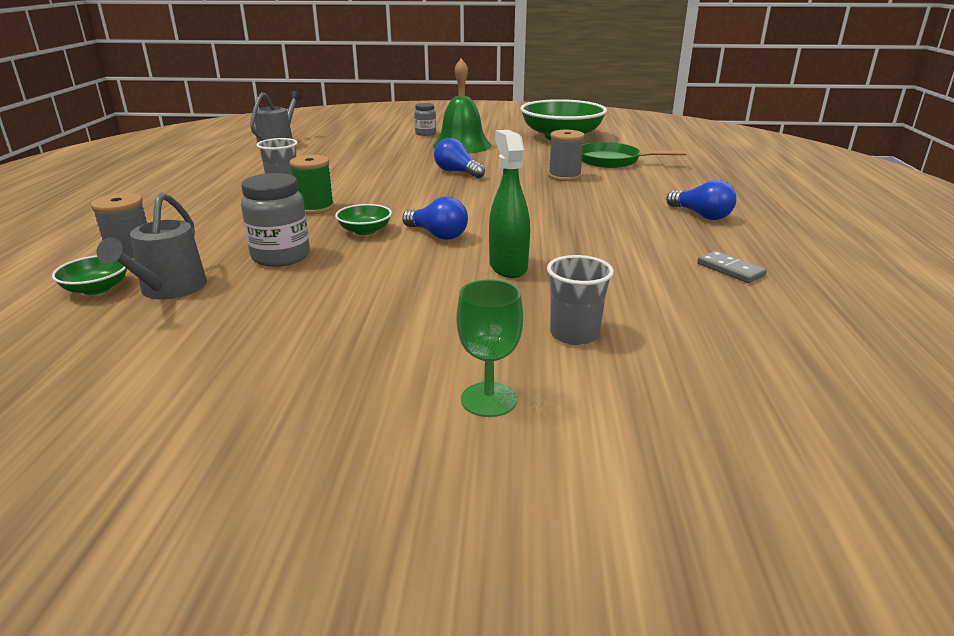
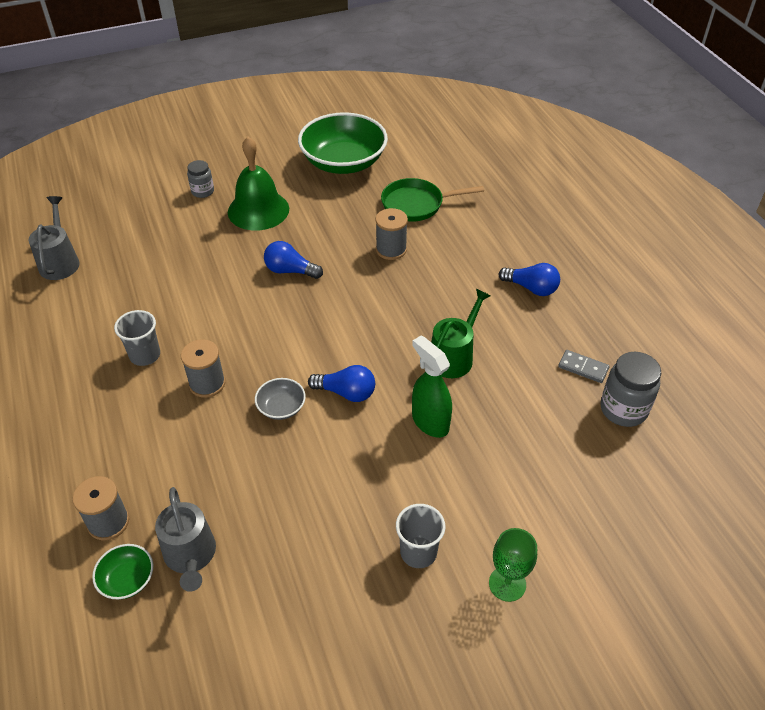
camera: 25 degrees left, 20 degrees up
grey jar [241,173,310,267] -> grey jar moved to [601,352,661,427]
green spool [290,155,334,214] -> grey spool [181,339,225,398]
green bowl [335,204,392,235] -> grey bowl [255,378,306,420]
grey cup [547,255,614,345] -> grey cup moved to [396,504,446,568]
none -> green watering can [431,289,491,378]

